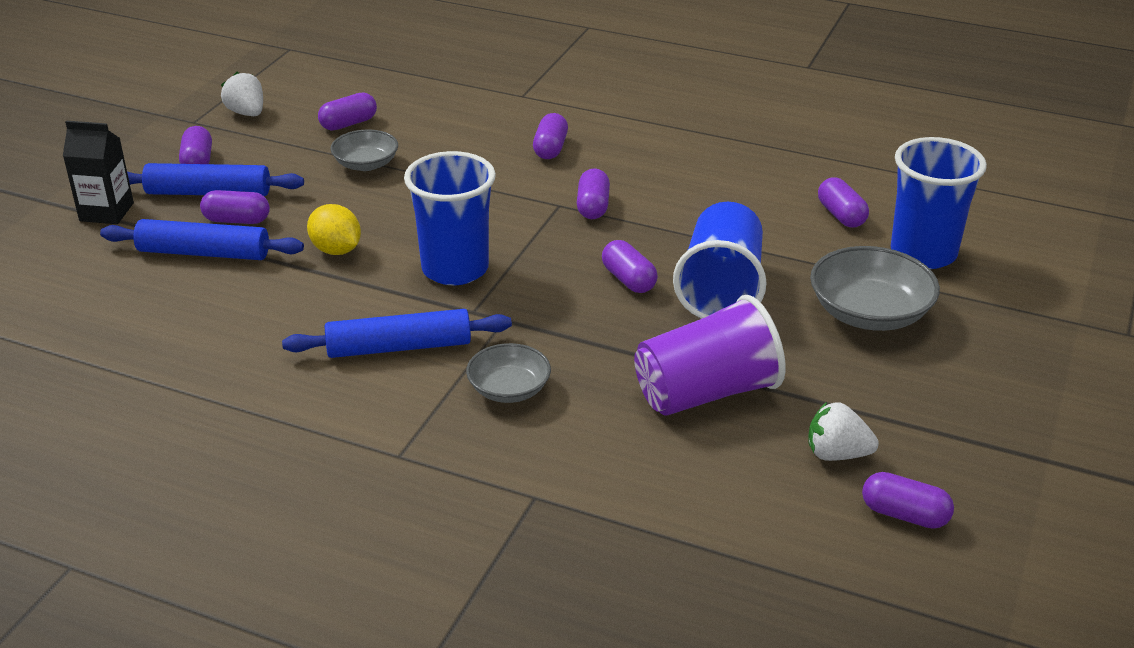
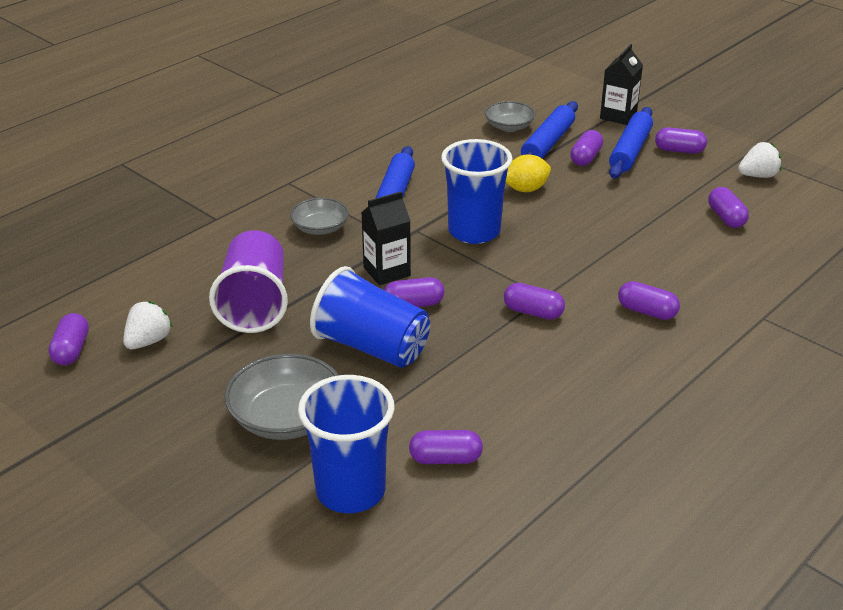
camera: 110 degrees right, 0 degrees up
grey bowl [331,129,398,171] -> grey bowl moved to [485,101,536,132]
purple capsule [862,472,954,529] -> purple capsule turned 45 degrees counterclockwise [48,313,89,365]
none -> black carton [362,191,411,285]

